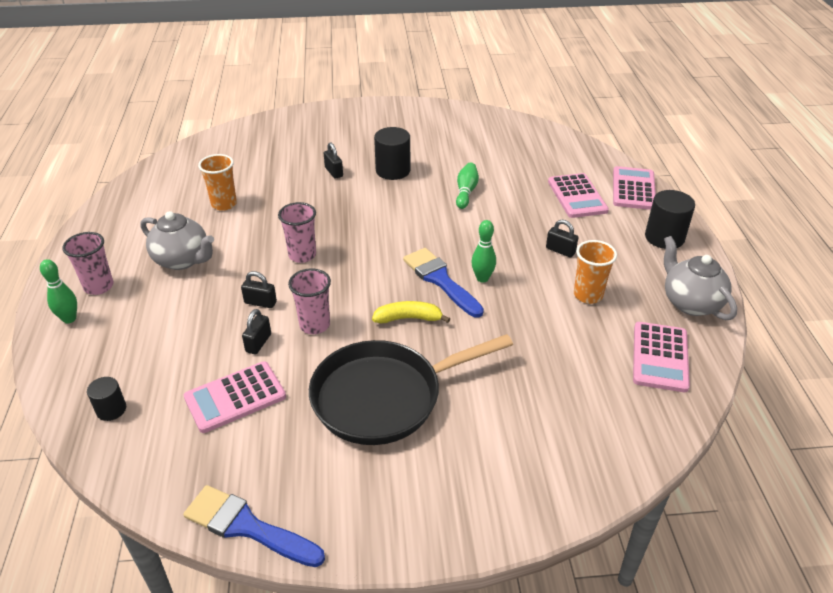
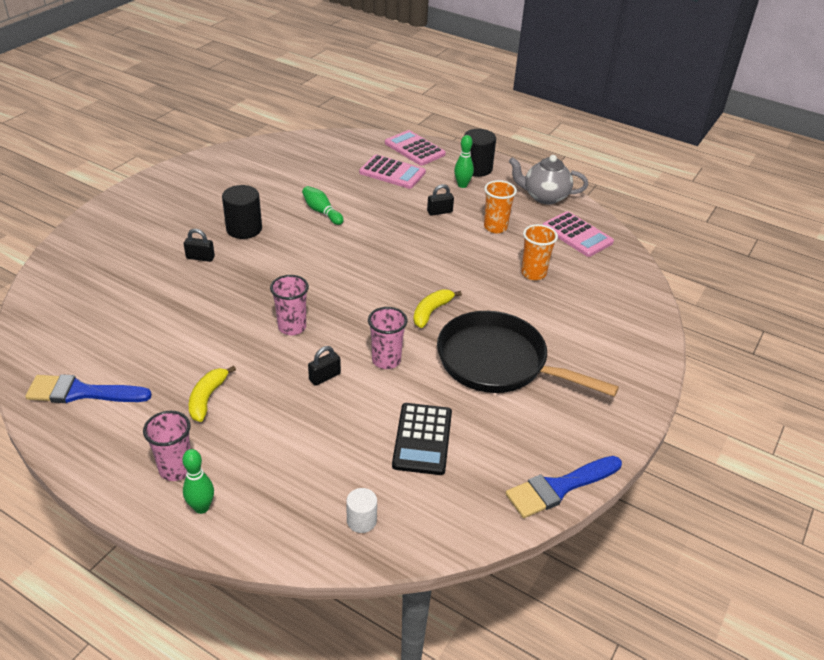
camera: 55 degrees left, 0 degrees up
black cylinder [87,377,126,421] -> white cylinder [346,488,377,533]
grey teapot [140,211,214,270] -> yellow banana [189,366,236,422]
pink calculator [184,361,286,433] -> black calculator [392,403,452,475]
orange cup [198,154,237,211] -> orange cup moved to [521,224,558,280]
black padlock [242,309,271,355] -> none
black pan [309,334,513,445] -> black pan turned 105 degrees clockwise [437,311,619,397]
blue brush [403,248,484,318] -> blue brush moved to [25,374,152,403]
green bowling pin [471,220,496,283] -> green bowling pin moved to [454,135,474,188]

